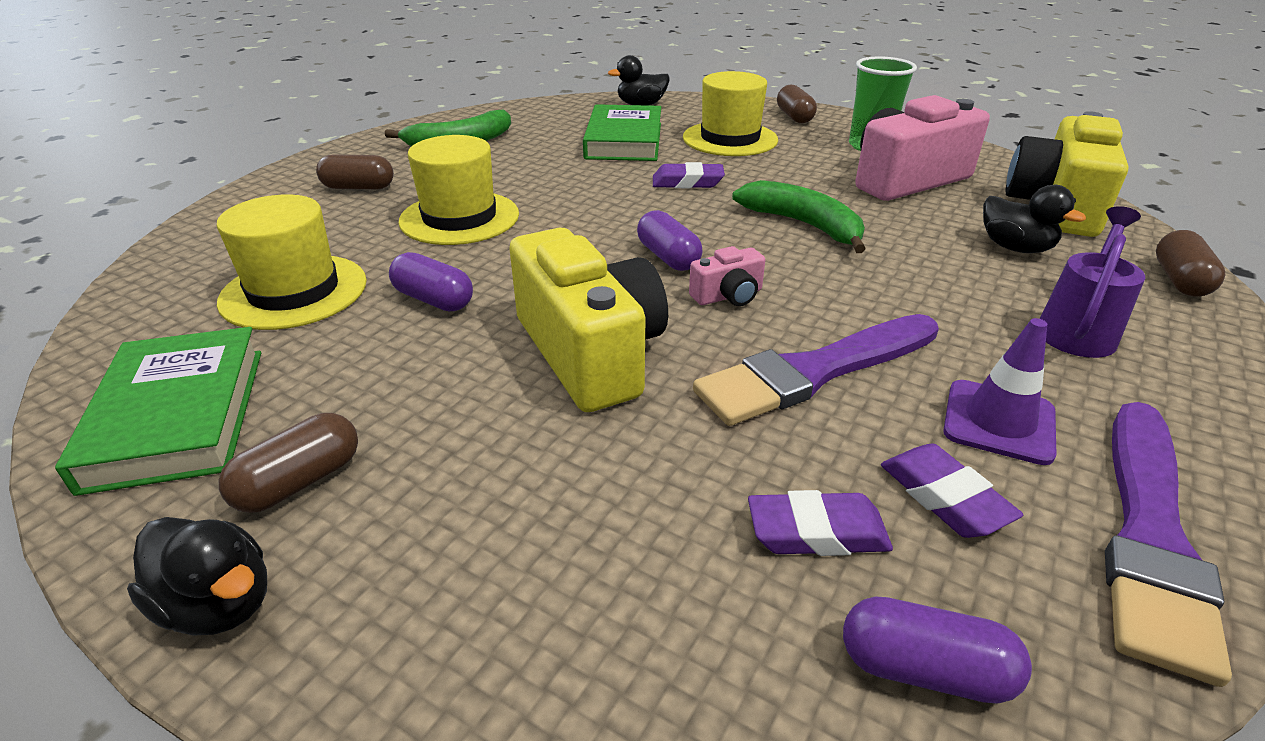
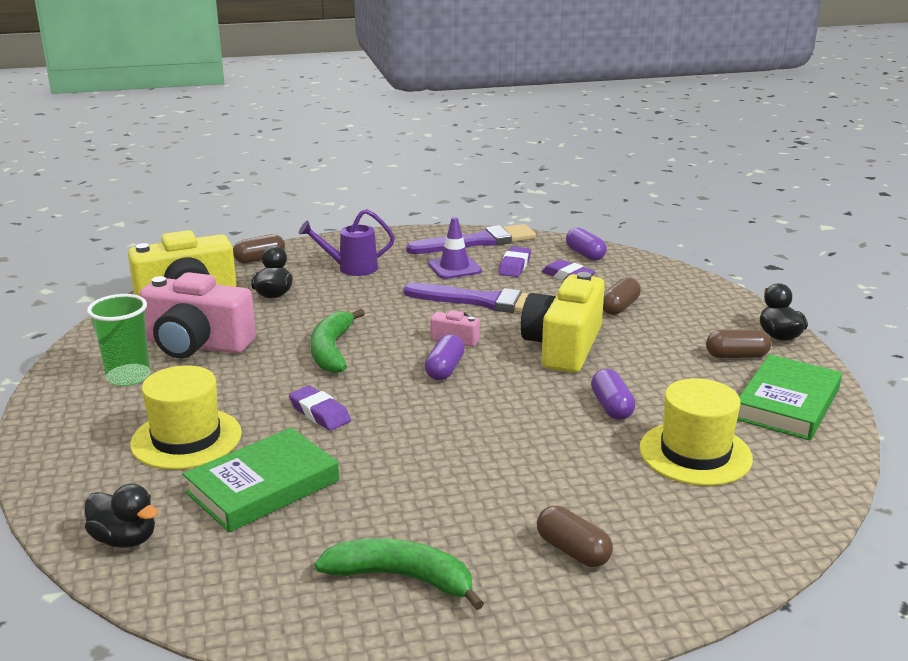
camera: 135 degrees left, 10 degrees down
yellow hat [398,135,519,245] -> none
brown capsule [777,84,817,123] -> brown capsule moved to [603,277,641,315]

